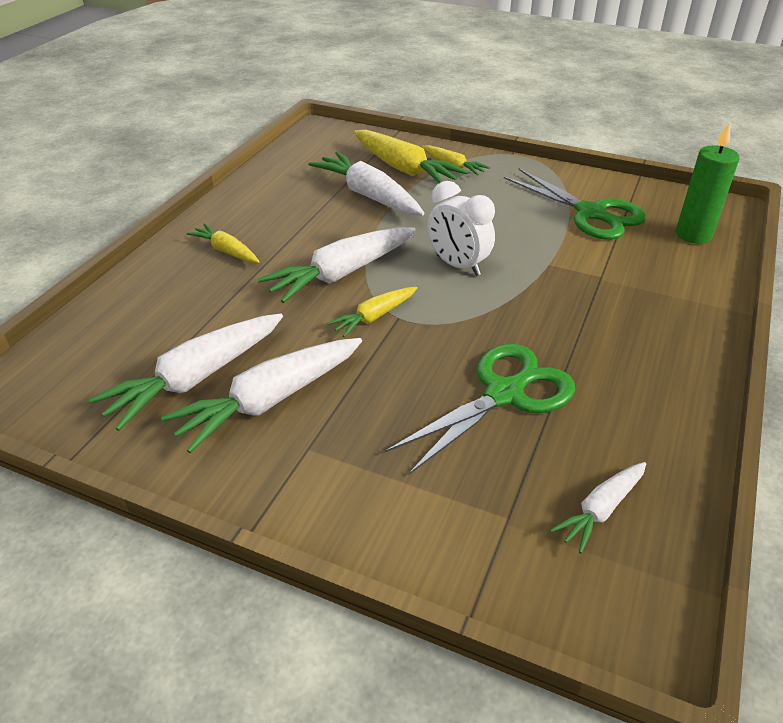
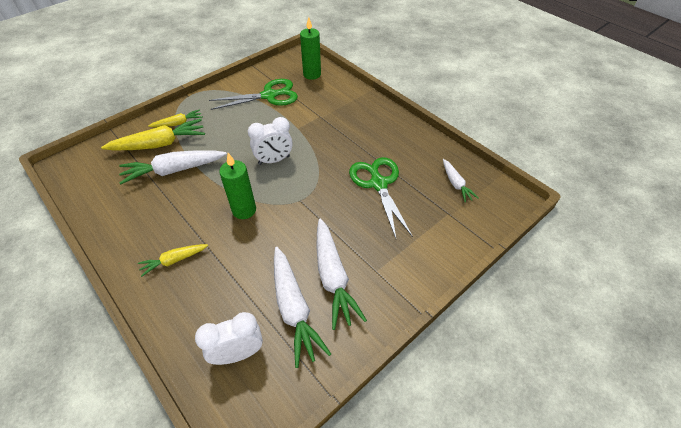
camera: 65 degrees left, 10 degrees up
white carrot [258,227,416,303] -> green candle [219,153,256,219]
yellow carrot [327,287,417,337] -> none
none -> white clock [195,312,263,365]

